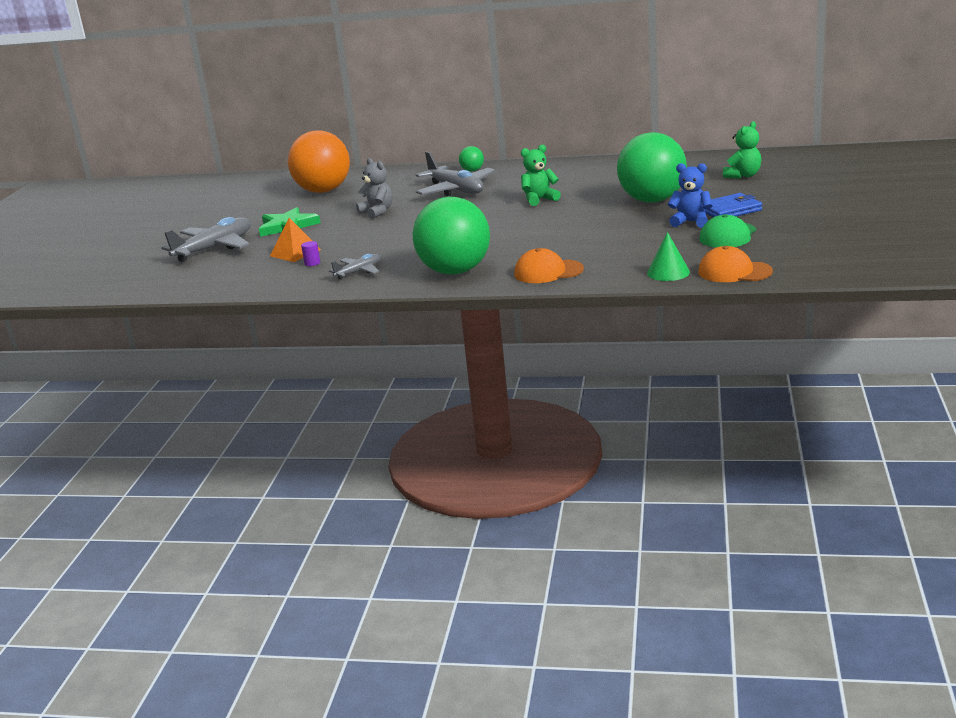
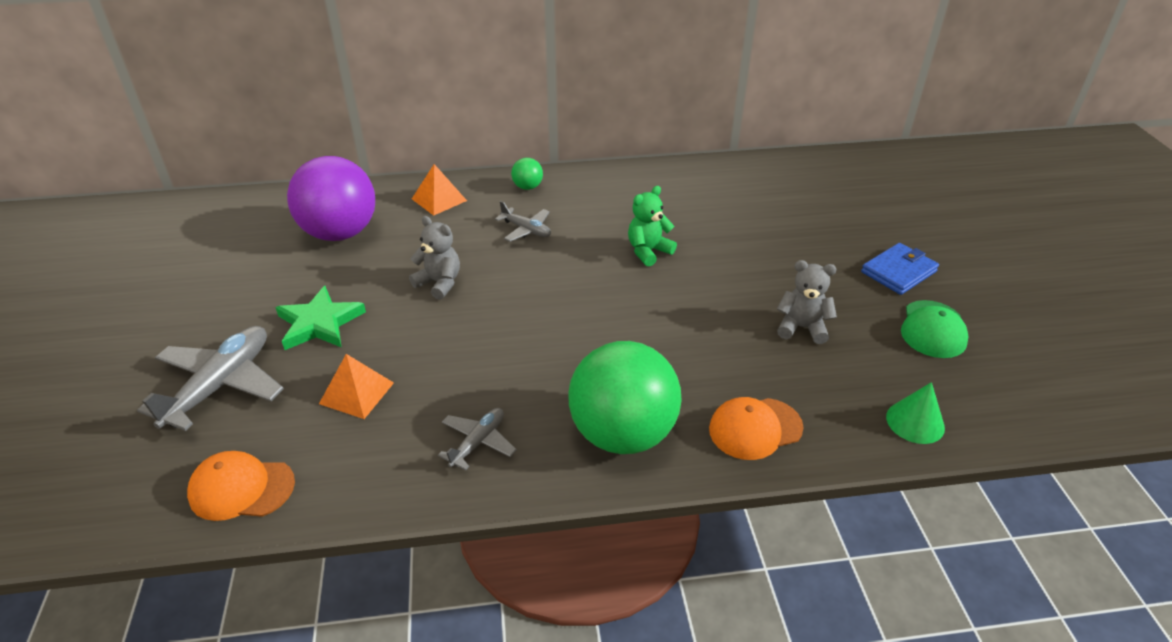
camera: 20 degrees left, 15 degrees up
orange ball [288,130,350,193] -> purple ball [287,156,375,241]
purple cylinder [301,241,320,266] -> none
grey plane [415,152,495,196] -> grey plane [495,201,551,242], size x0.54
green ball [617,132,687,203] -> none
blue teddy bear [668,163,712,228] -> none
orange cap [698,246,773,282] -> orange cap moved to [187,451,295,521]
green teddy bear [723,121,761,179] -> none
none -> orange pyramid [412,164,467,216]
none -> grey teddy bear [777,260,837,344]

